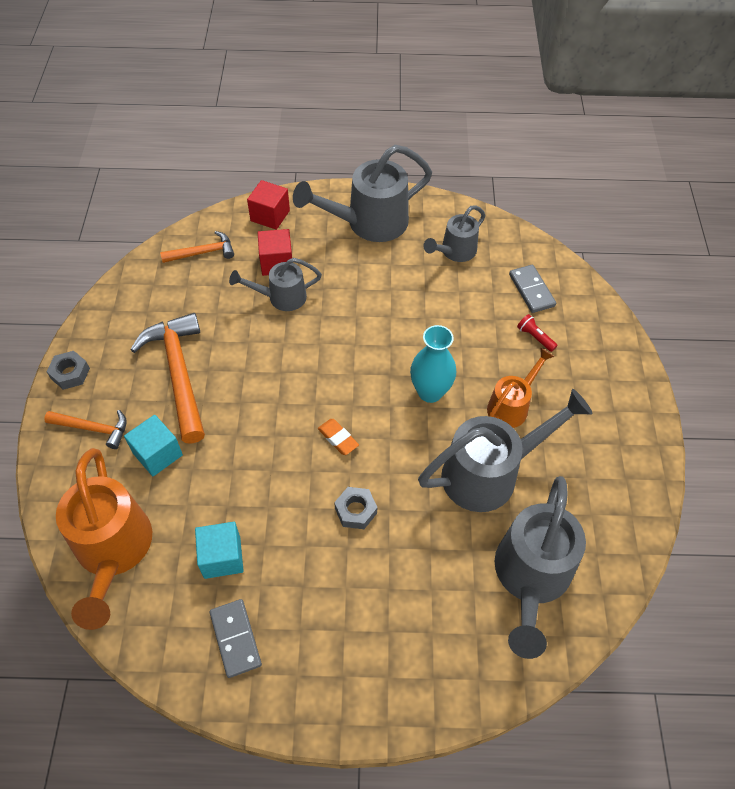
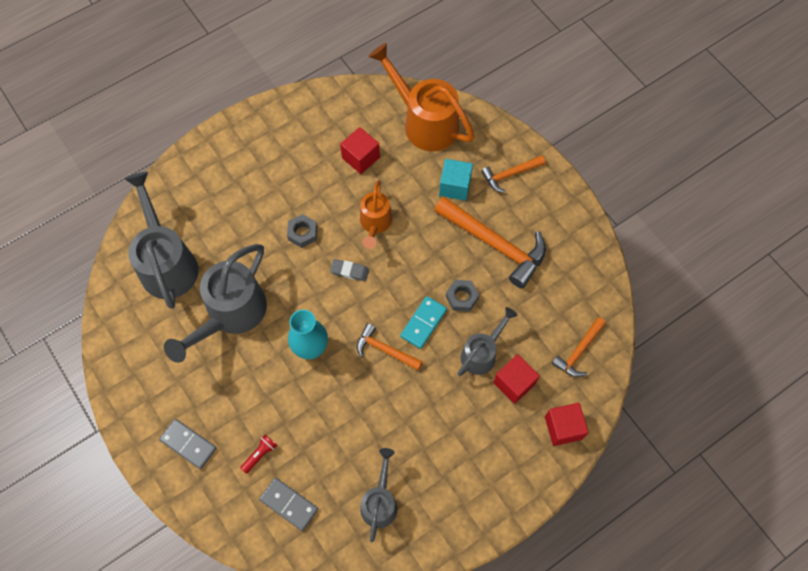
camera: 145 degrees right, 10 degrees up
grey nut [47,351,90,390] -> grey nut moved to [446,280,479,312]
turquoise cube [195,522,244,579] -> red cube [340,127,380,174]
grey domino [210,599,262,678] -> grey domino moved to [159,419,217,469]
grey watering can [293,145,432,242] -> none
orange eraser [318,419,359,455] -> grey eraser [330,259,369,281]
orange watering can [487,348,554,428] -> orange watering can moved to [360,180,392,249]
red flashlight [517,314,558,352] -> red flashlight turned 60 degrees counterclockwise [240,435,277,474]
none -> orange hammer [357,323,423,371]
none -> turquoise domino [400,296,447,349]

